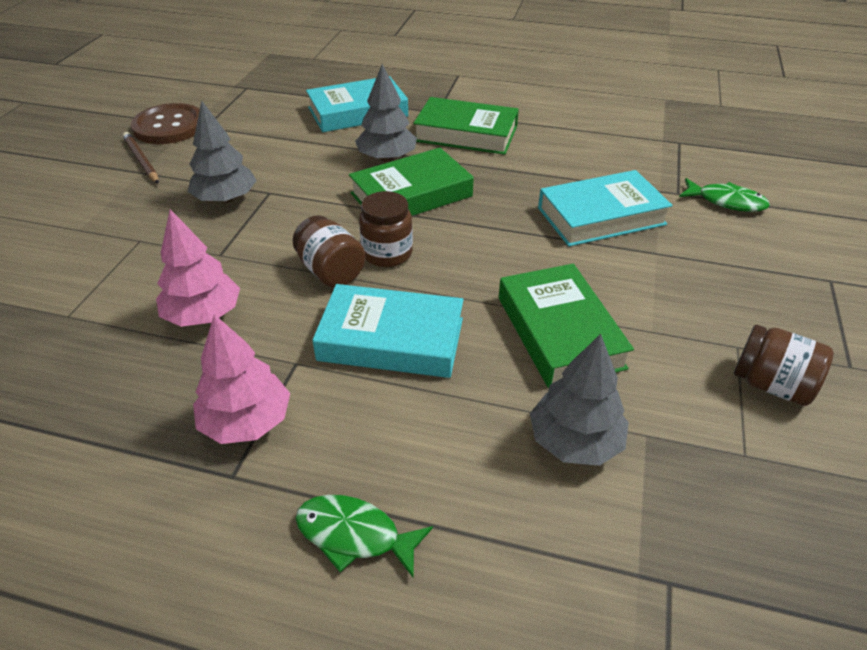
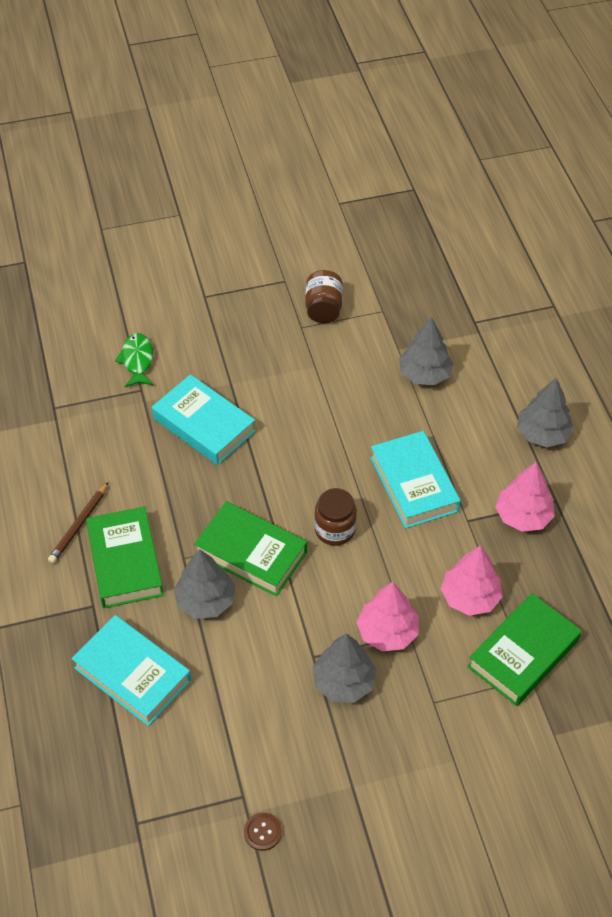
camera: 120 degrees left, 10 degrees up
brown pencil [122,132,159,184] -> brown pencil moved to [48,482,108,563]
brown button [131,103,200,144] -> brown button [244,813,282,851], size x0.45
brown jar [293,216,365,287] -> none
green fish [295,495,433,579] -> grey tree [517,378,574,447]
green book [499,264,634,388] -> green book moved to [467,593,582,706]
none -> pink tree [357,582,419,651]

